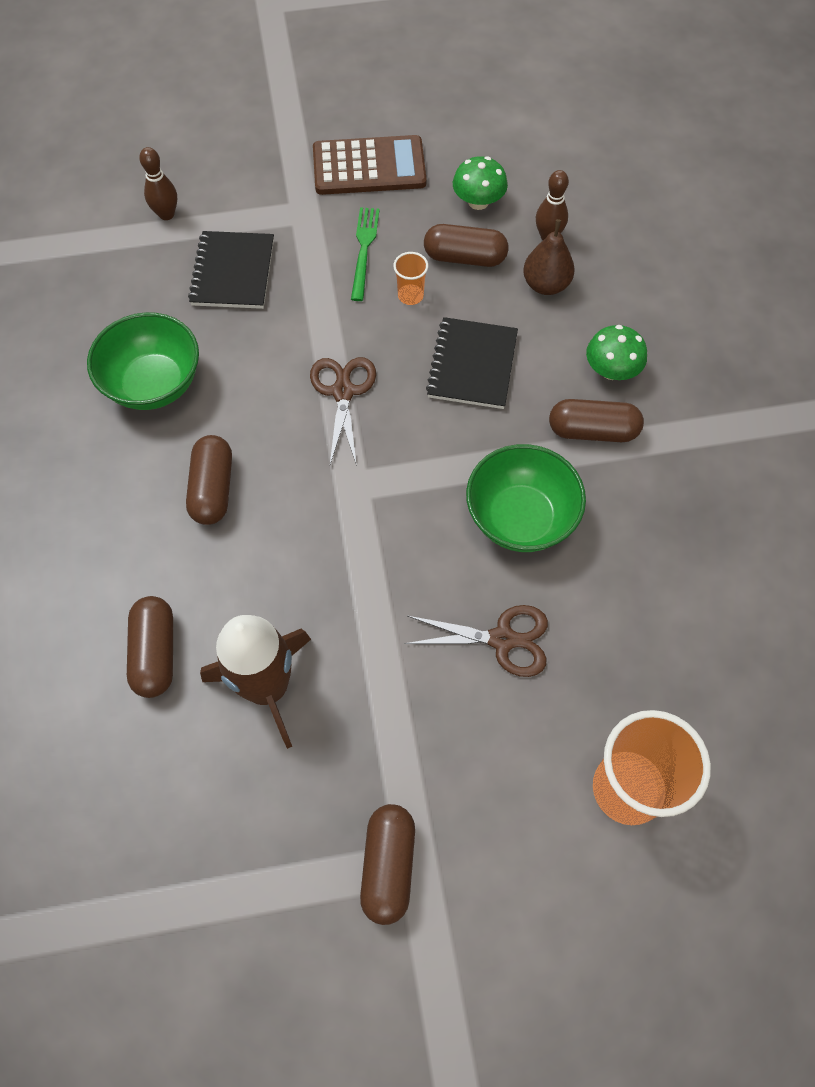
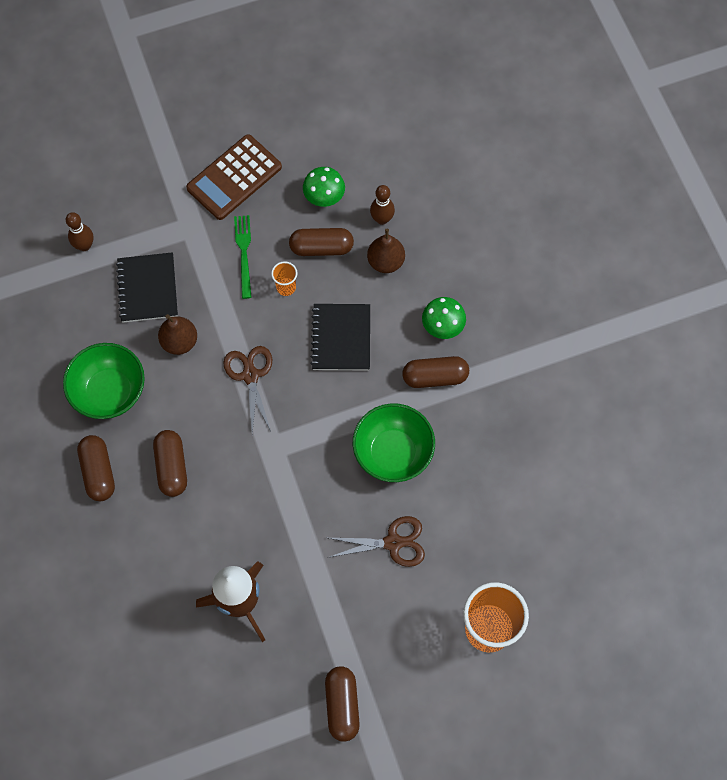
camera: 10 degrees left, 5 degrees up
brown capsule [127,596,173,698] -> brown capsule moved to [77,435,115,501]
brown calculator [313,135,426,195] -> brown calculator turned 150 degrees clockwise [186,134,282,220]
none -> brown pear [158,314,197,355]

